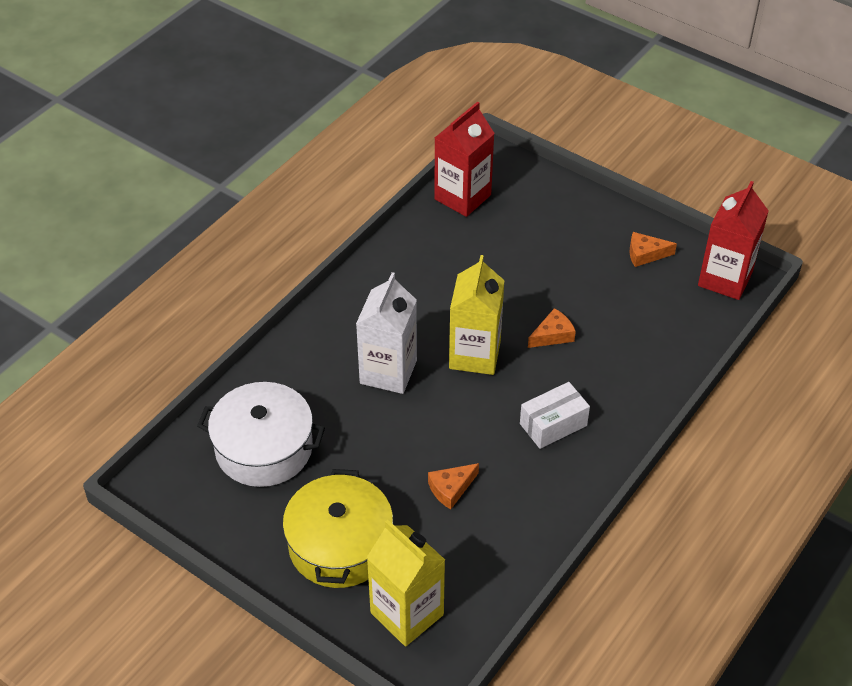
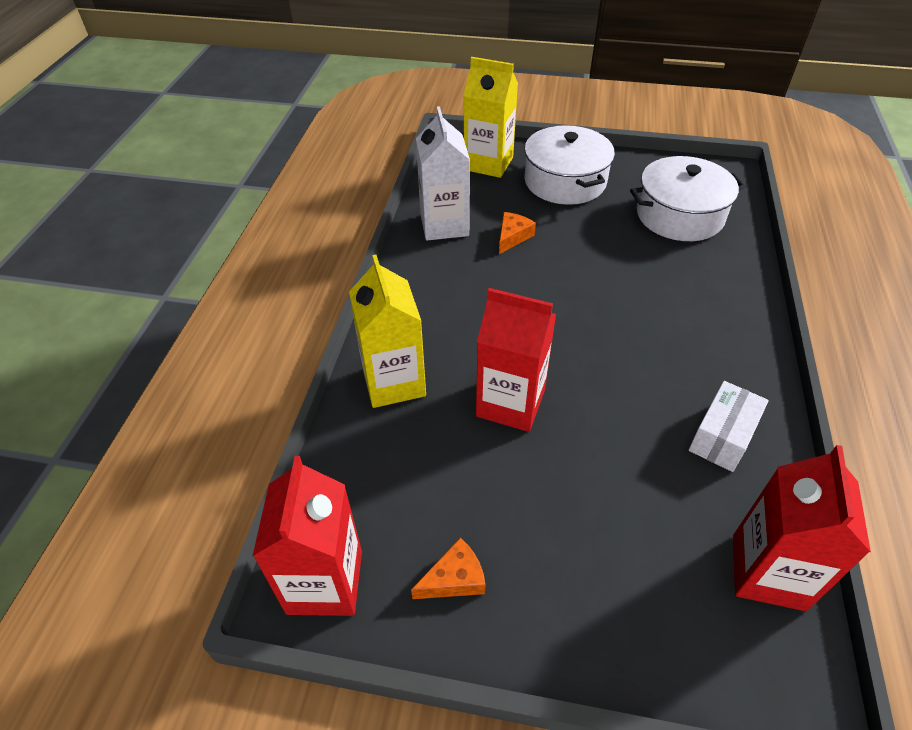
camera: 155 degrees right, 0 degrees up
yellow pot [283,469,393,588] -> white pot [524,125,615,205]
white carton [356,272,417,394] -> white carton moved to [416,106,470,241]
yellow carton [449,255,505,375] -> yellow carton moved to [349,255,426,408]
white box [520,382,590,449] -> white box moved to [689,381,769,472]
orange cheese [528,308,576,348] -> red carton [476,288,556,432]

